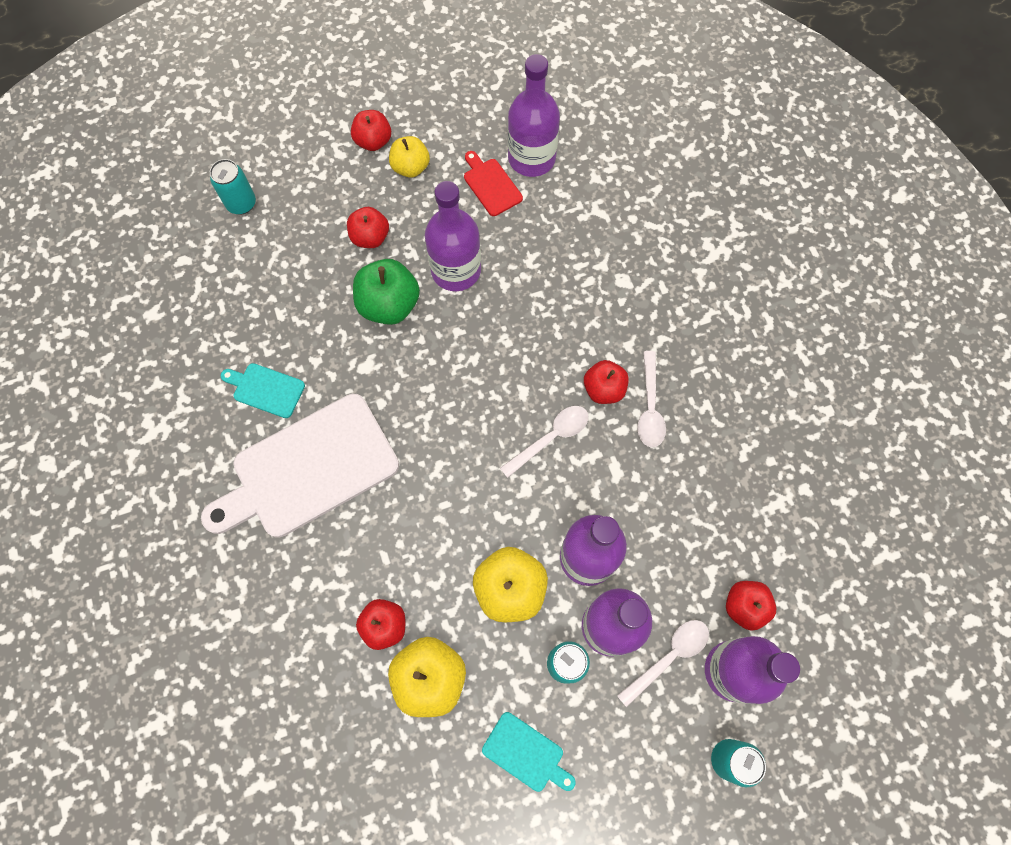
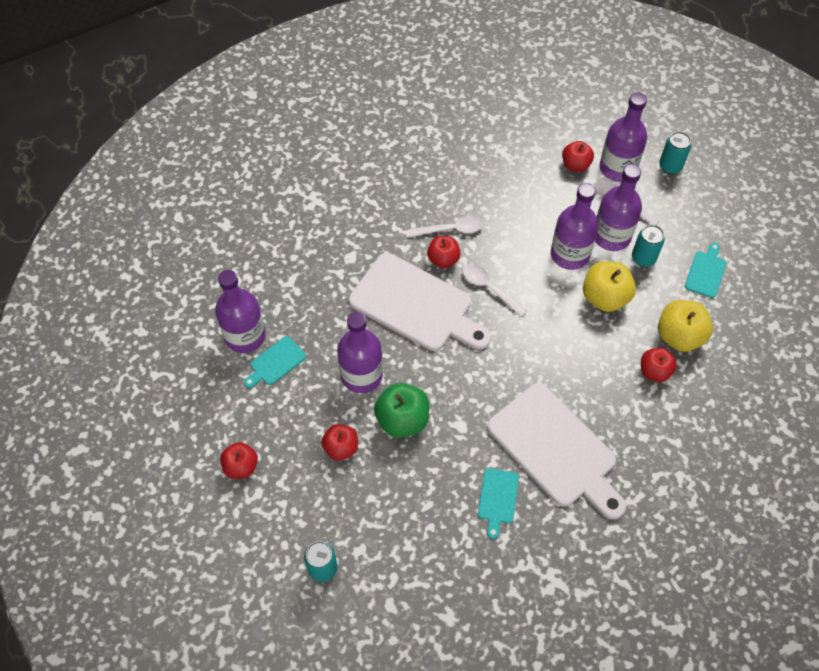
camera: 100 degrees left, 10 degrees down
yellow apple [389,136,430,178] -> none
red cutting board [464,151,523,216] -> turquoise cutting board [244,336,306,388]
none -> white cutting board [349,253,491,351]

